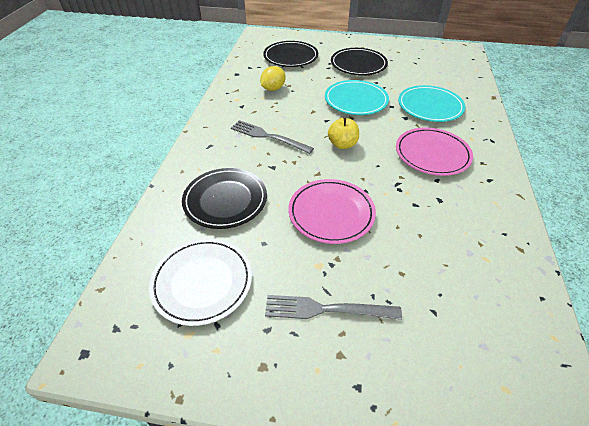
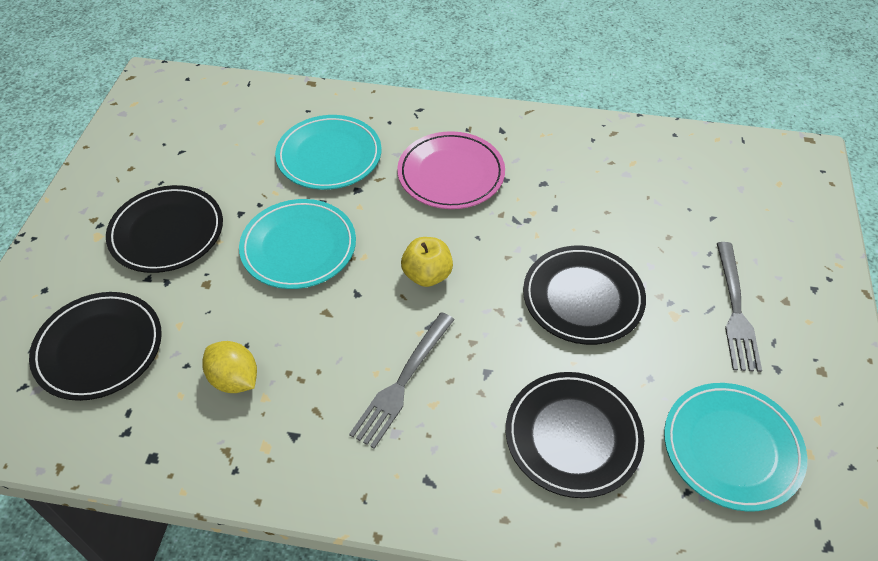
camera: 90 degrees left, 5 degrees up
white plate [149,238,252,326] -> turquoise plate [664,383,807,512]
pink plate [288,179,376,244] -> black plate [523,246,646,345]

